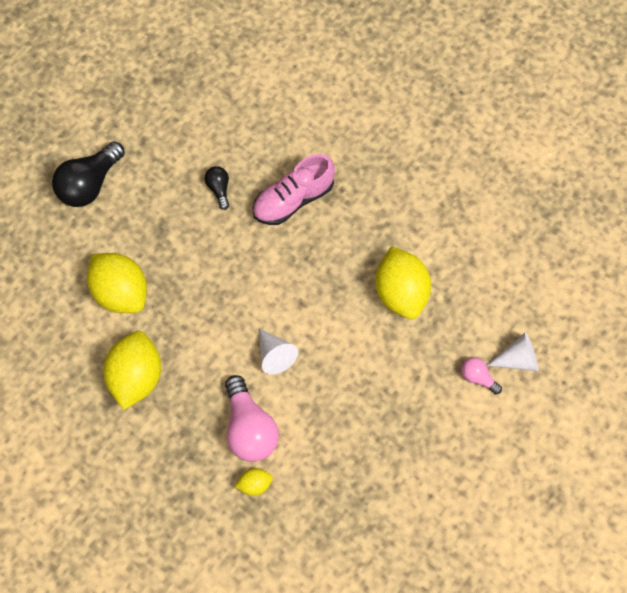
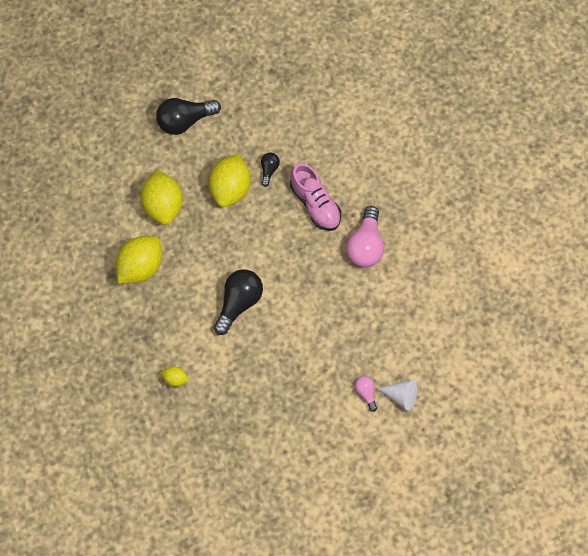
camera: 30 degrees right, 0 degrees up
pink light bulb [225,375,279,462] -> pink light bulb moved to [346,206,384,267]
pink shoe [252,154,335,225] -> pink shoe turned 120 degrees counterclockwise [290,163,341,231]
white cone [259,329,298,375] -> black light bulb [213,269,263,335]
yellow lemon [375,246,431,319] -> yellow lemon moved to [209,154,251,207]

